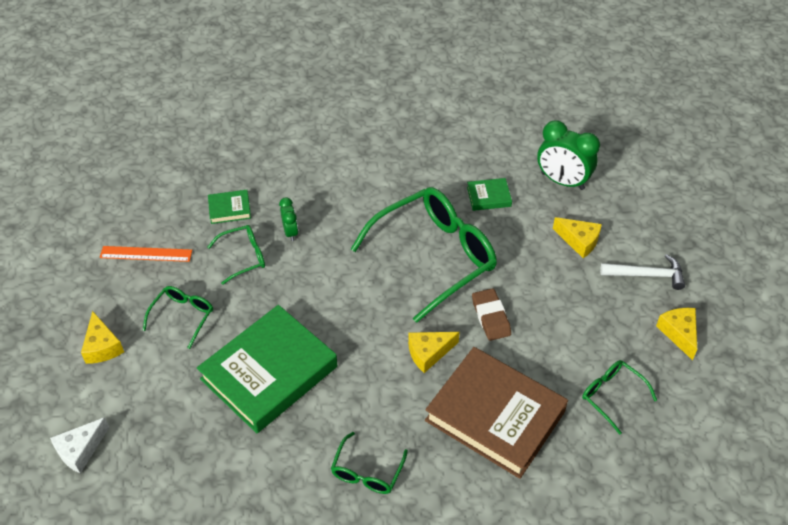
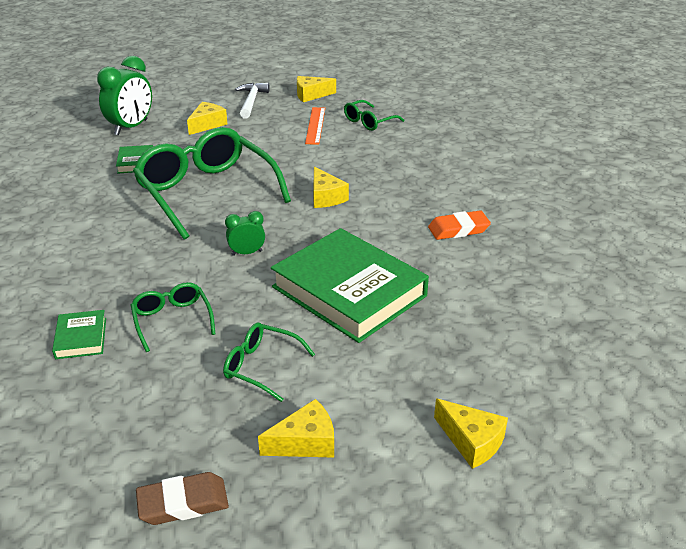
camera: 90 degrees left, 15 degrees down
white cheese [50,417,110,474] -> yellow cheese [434,399,508,469]
orange ruler [100,246,192,262] -> orange ruler moved to [305,107,325,145]
green clock [279,197,298,241] -> green clock moved to [225,211,265,256]
green glasses [331,432,408,494] -> orange eraser [428,211,491,240]
brown book [425,347,568,479] -> none
brown eraser [472,288,511,341] -> brown eraser moved to [136,472,229,525]

